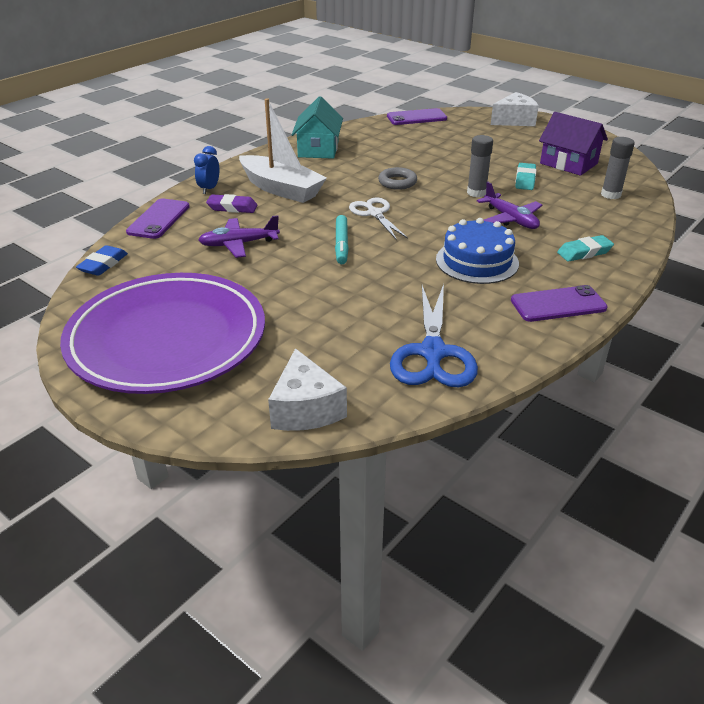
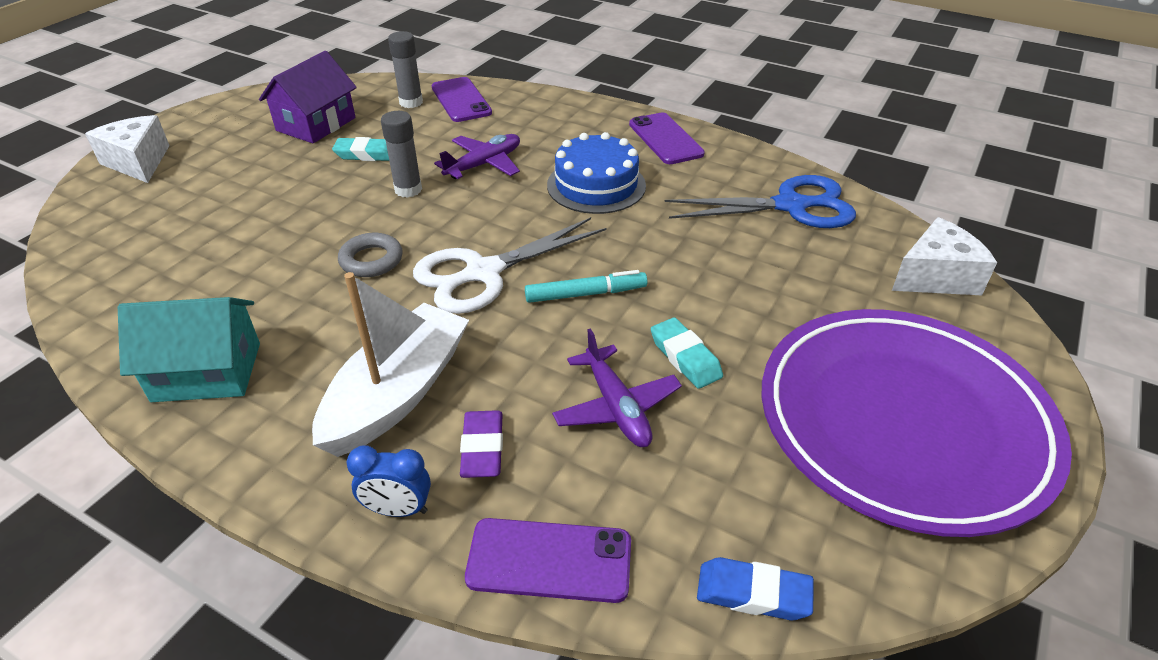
camera: 100 degrees left, 5 degrees up
white scissors [349,198,408,240] -> white scissors [413,217,606,314], size x1.53
purple phone [387,108,447,125] -> purple phone moved to [432,77,492,122]
turquoise eraser [557,235,614,262] -> turquoise eraser moved to [651,317,723,389]

